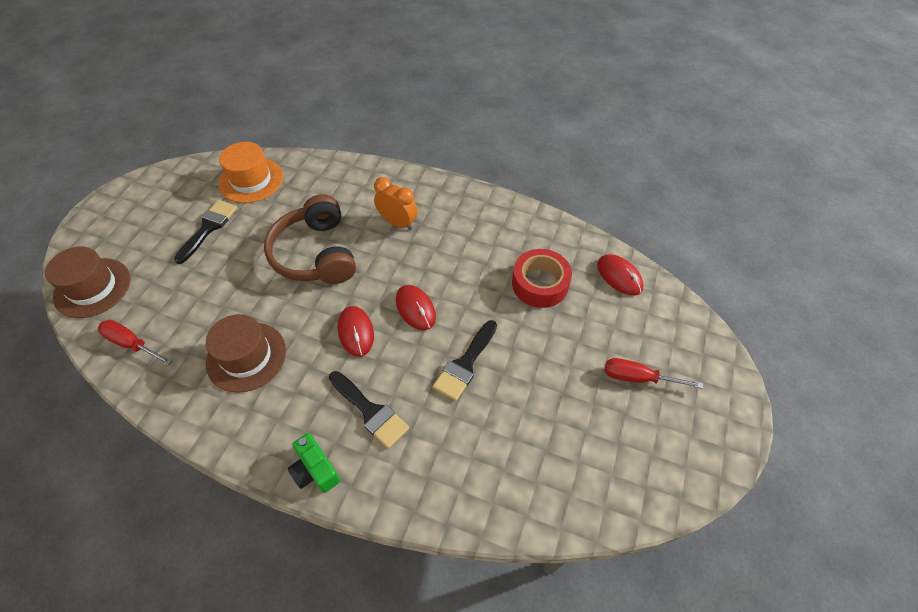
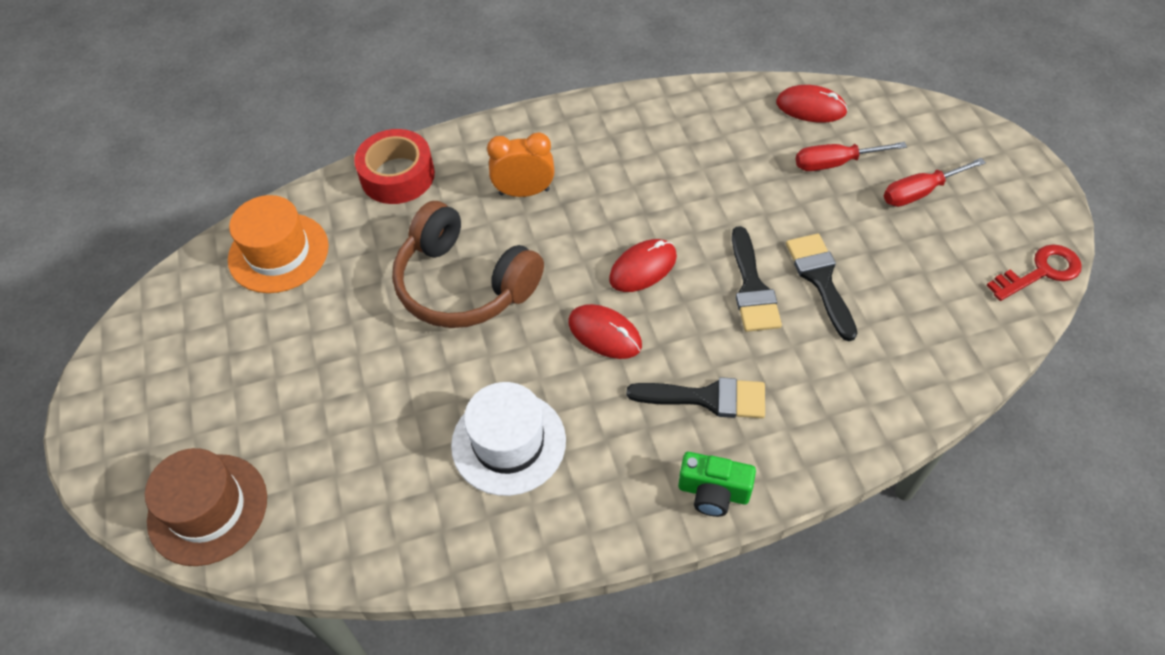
camera: 35 degrees left, 0 degrees up
red screwdriver [98,320,172,366] -> red screwdriver moved to [796,142,907,171]
black brush [174,200,237,264] -> black brush moved to [786,234,857,341]
brown hat [206,314,286,393] -> white hat [451,382,566,496]
red mouse [396,285,436,330] -> red mouse turned 60 degrees counterclockwise [609,239,677,292]
red tape [512,249,572,308] -> red tape moved to [354,129,435,204]
none -> red key [987,244,1082,301]

